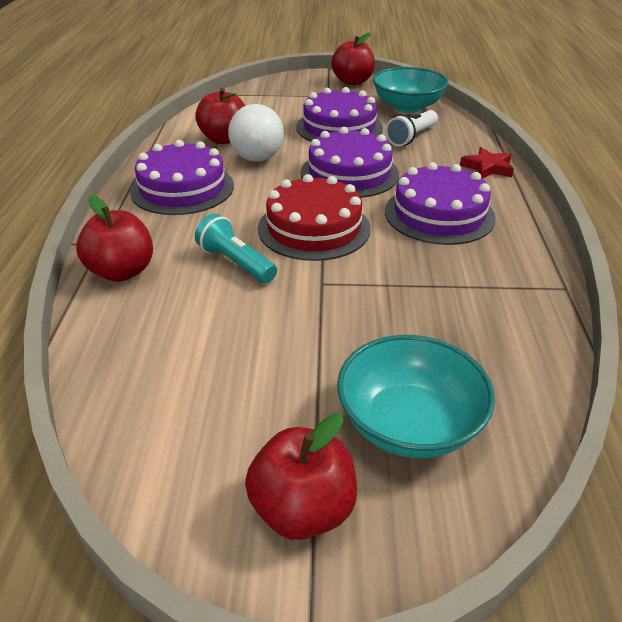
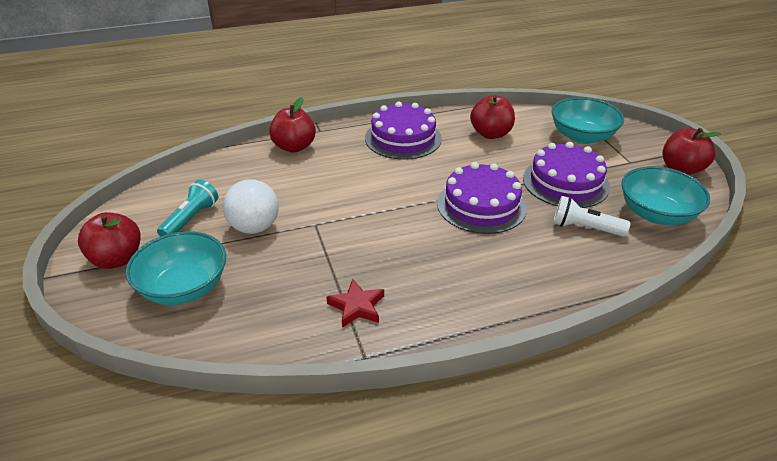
camera: 70 degrees right, 0 degrees up
turquoise flashlight [195,213,277,283] -> turquoise flashlight moved to [157,180,218,236]
white ball [228,104,284,162] -> white ball moved to [223,179,279,234]
red cake [258,174,371,261] -> none
purple cake [385,162,496,245] -> none
red star [460,147,514,179] -> red star moved to [326,279,384,328]
none -> turquoise bowl [552,97,624,144]

